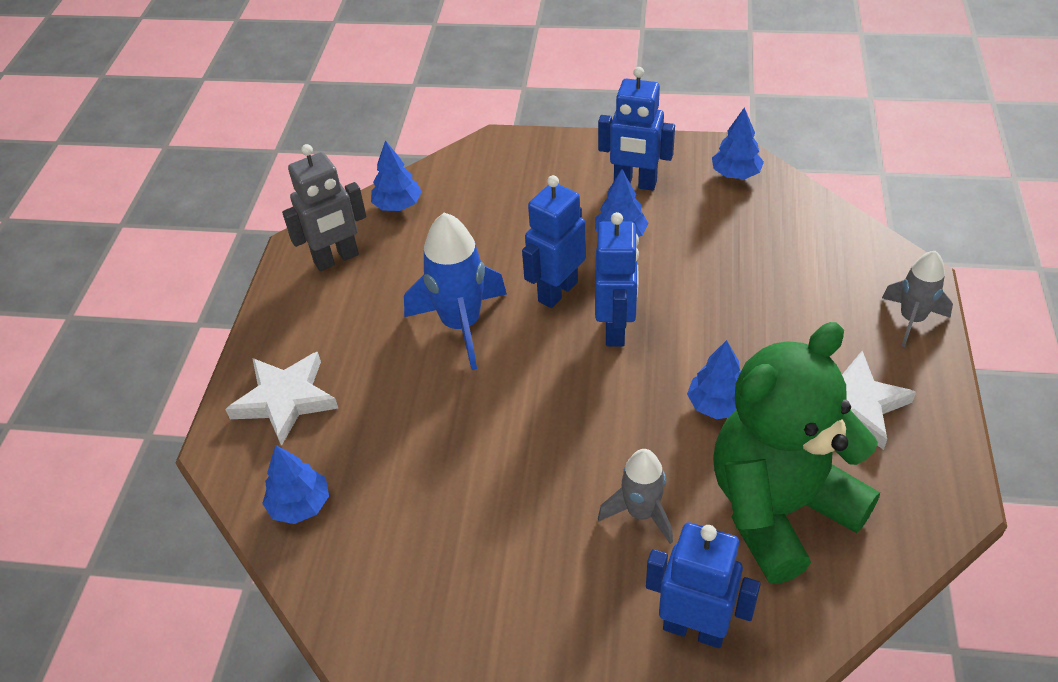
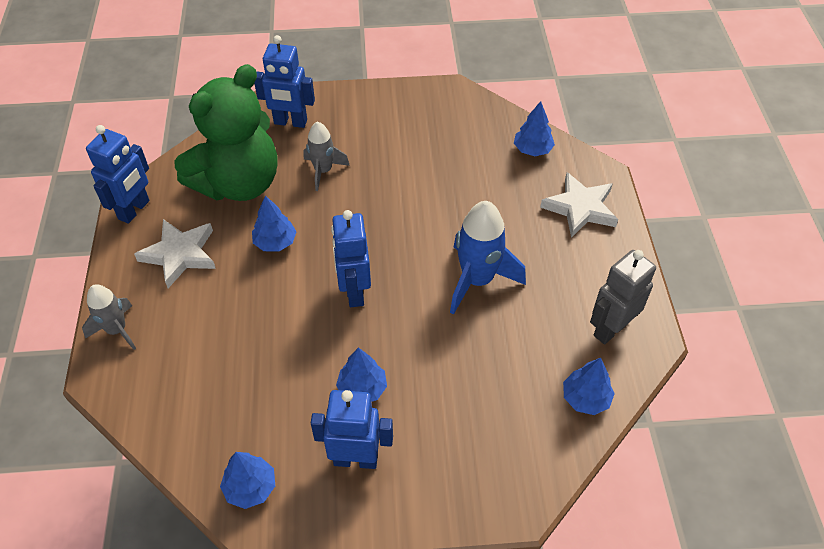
camera: 165 degrees right, 5 degrees up
blue robot [522,175,586,308] -> blue robot moved to [86,125,149,224]

